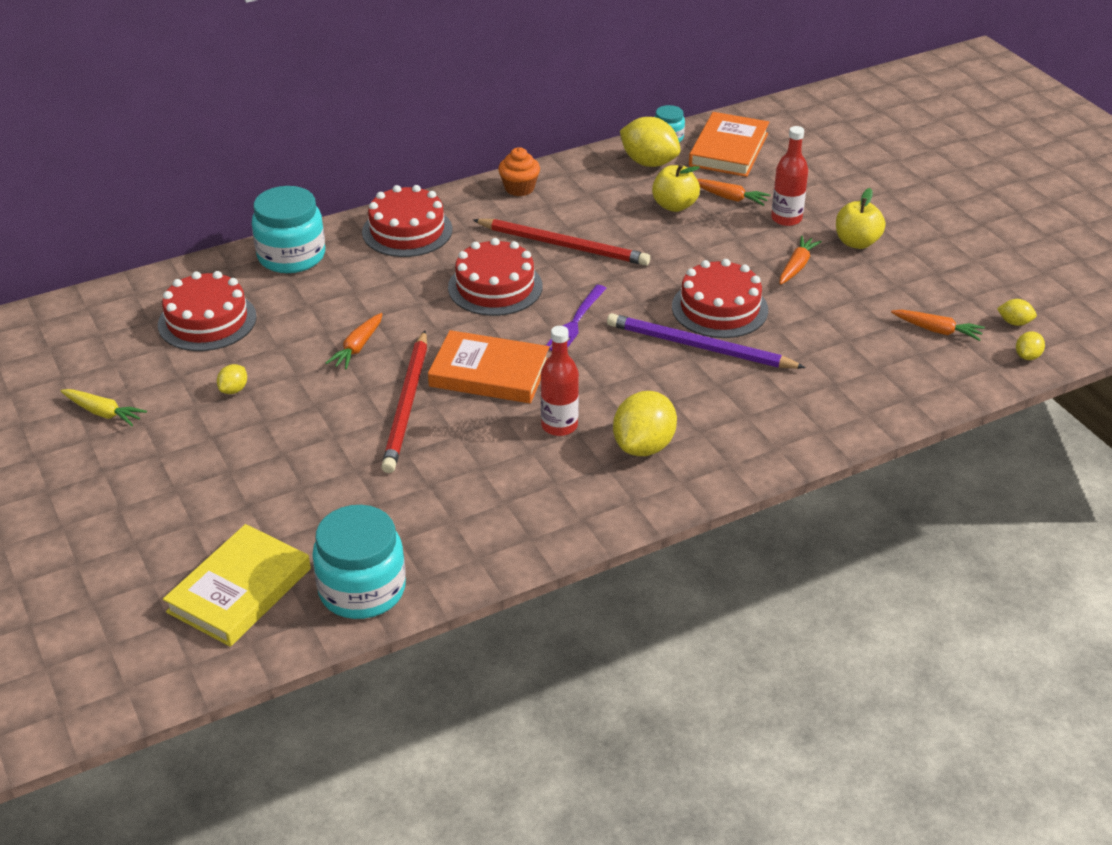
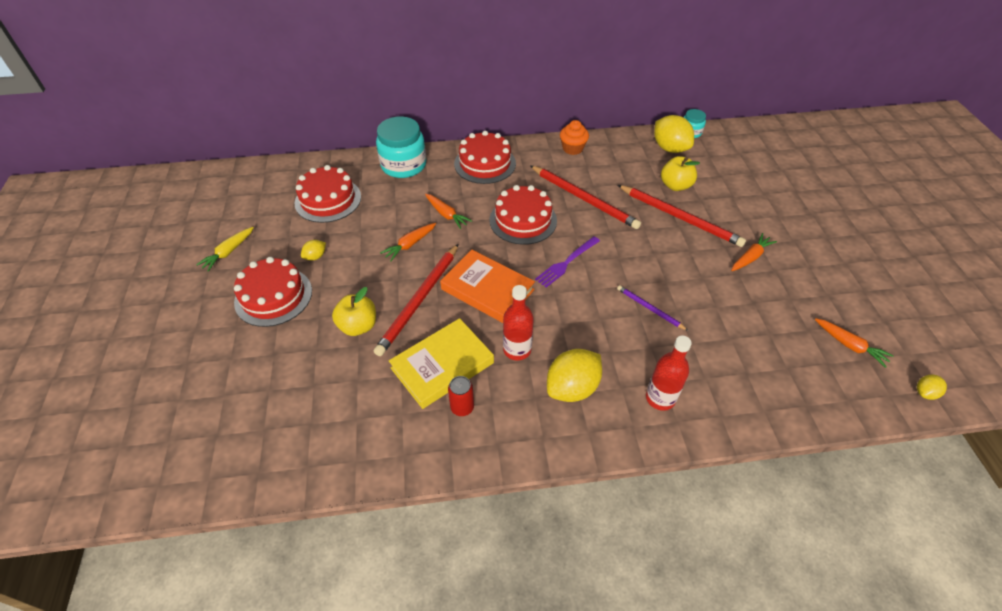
camera: 20 degrees right, 10 degrees up
yellow carrot [61,389,147,426] -> yellow carrot turned 75 degrees clockwise [196,227,254,272]
yellow book [163,524,311,647] -> yellow book moved to [389,318,494,409]
turquoise jar [312,505,406,619] -> none
purple pencil [607,313,806,369] -> purple pencil [617,285,688,331], size x0.52
red cake [672,259,768,338] -> red cake moved to [234,257,312,327]
orange book [689,112,769,177] -> none
orange carrot [697,179,771,206] -> orange carrot moved to [425,194,472,229]
red bottle [771,126,808,226] -> red bottle moved to [646,336,692,411]
yellow apple [836,188,885,249] -> yellow apple moved to [332,287,376,336]
yellow lemon [997,299,1037,326] -> none
none -> red can [448,376,474,416]
none -> red pencil [617,185,746,247]

